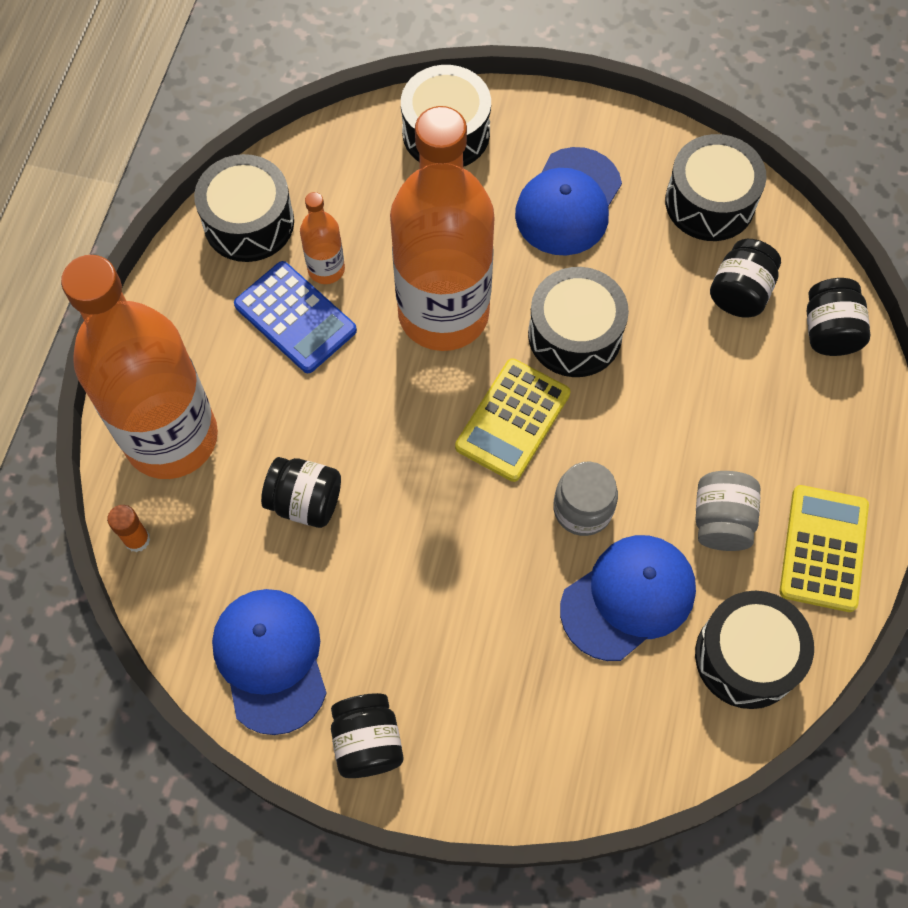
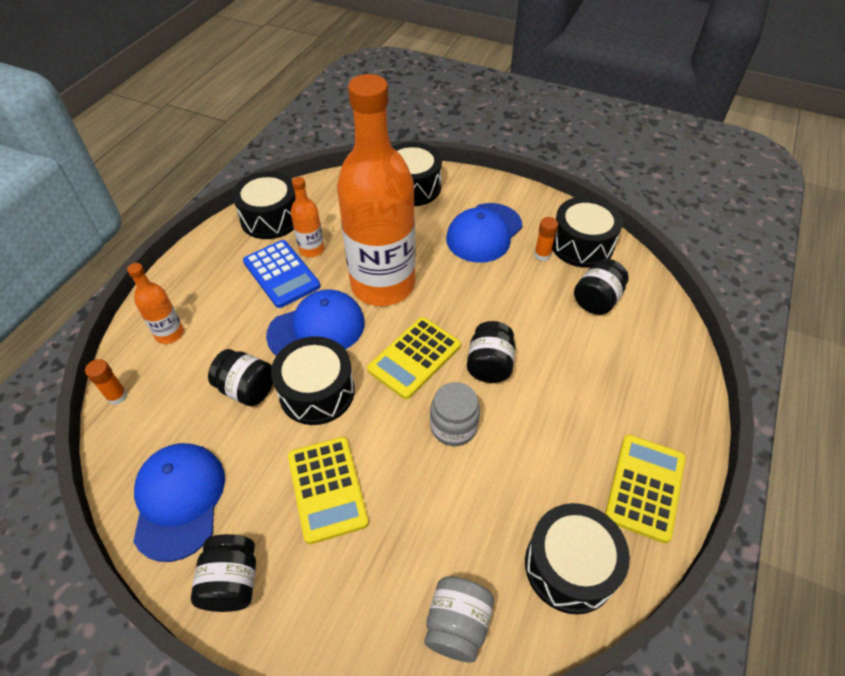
camera: 10 degrees right, 15 degrees down
orange bottle [61,255,218,479] -> orange bottle [127,263,184,344], size x0.42
black drum [528,267,629,377] -> black drum moved to [271,336,355,425]
blue cap [560,535,696,661] -> blue cap moved to [266,289,365,356]
grey jar [695,471,760,551] -> grey jar moved to [424,576,494,663]
black jar [807,278,870,356] -> black jar moved to [467,321,515,383]
none -> yellow calculator [288,437,369,544]
none -> orange glue stick [534,217,558,261]

